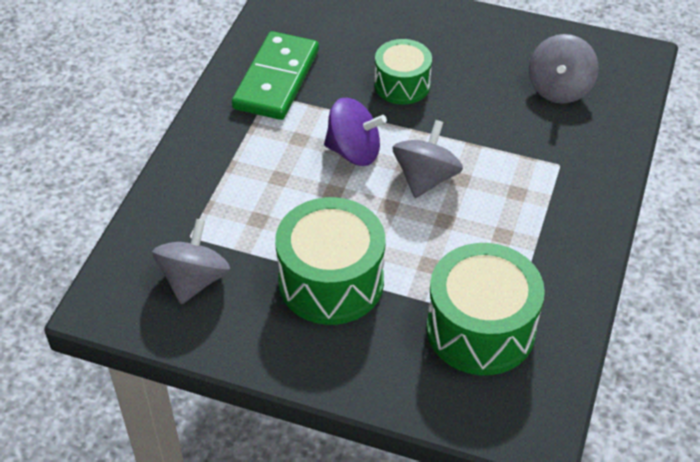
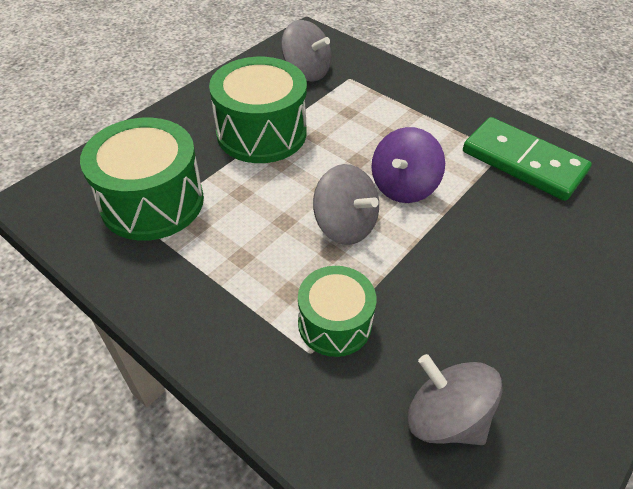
camera: 110 degrees right, 0 degrees up
green drum [374,39,432,105] -> green drum moved to [298,266,376,357]

